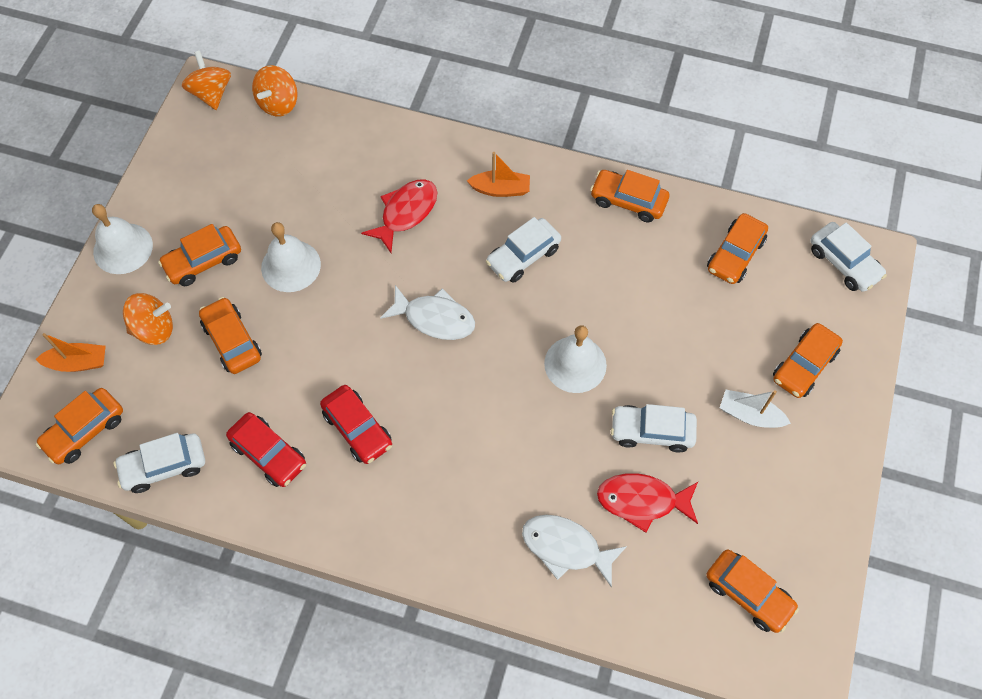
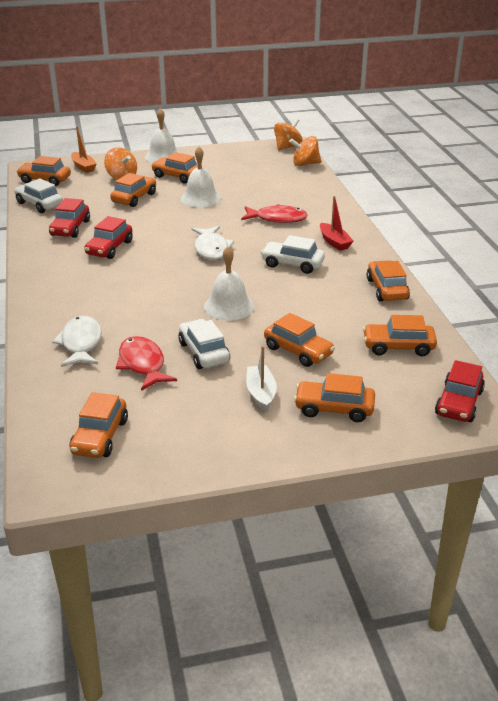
camera: 60 degrees right, 30 degrees down
orange boat [467,152,530,197] -> red boat [320,196,353,251]
white car [811,222,887,292] -> red car [435,360,485,422]
none -> orange car [264,313,335,367]

